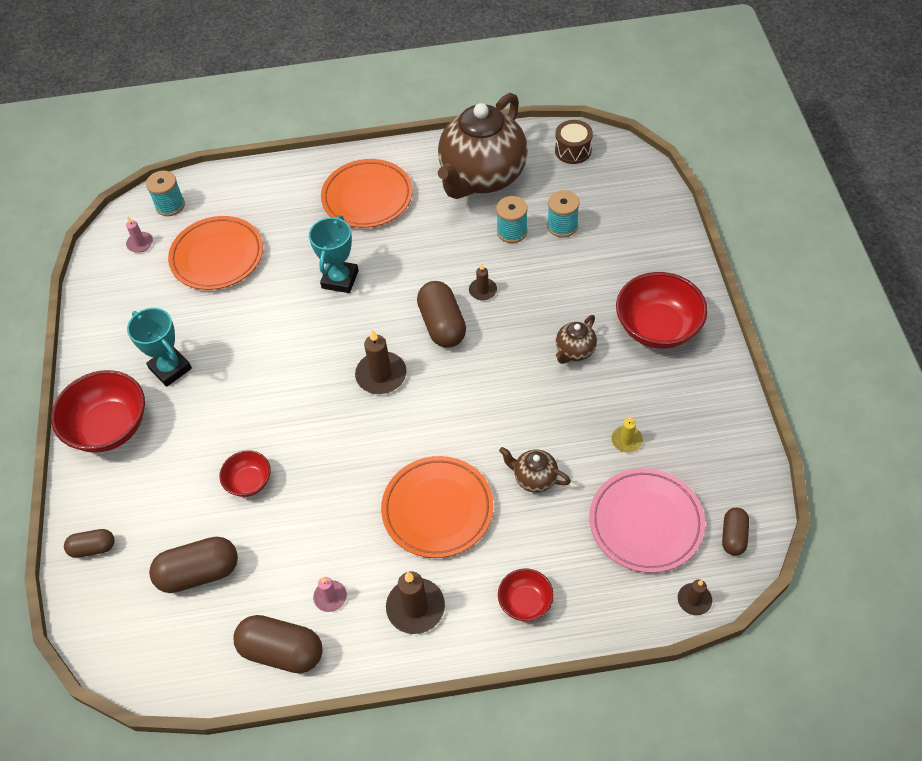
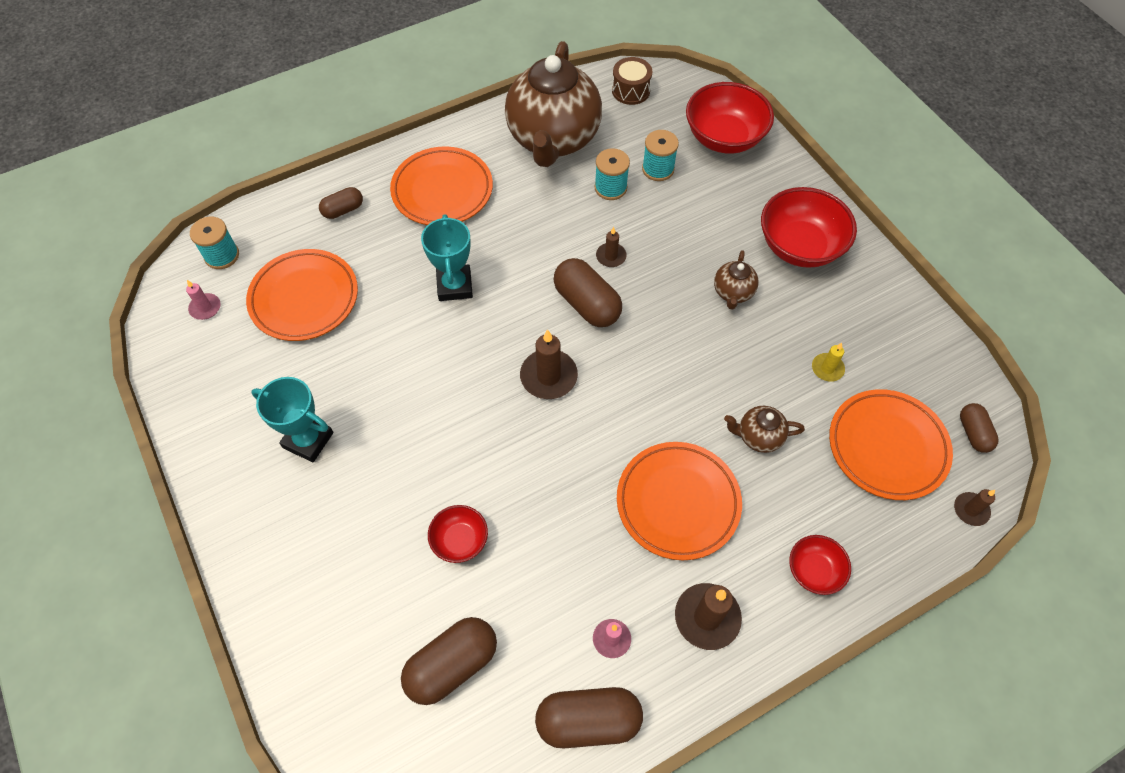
camera: 25 degrees left, 5 degrees up
red bowl [51,370,145,453] -> red bowl moved to [686,82,774,154]
brown capsule [64,529,115,558] -> brown capsule moved to [319,187,363,219]
pink plate [589,468,705,573] -> orange plate [829,389,953,500]

